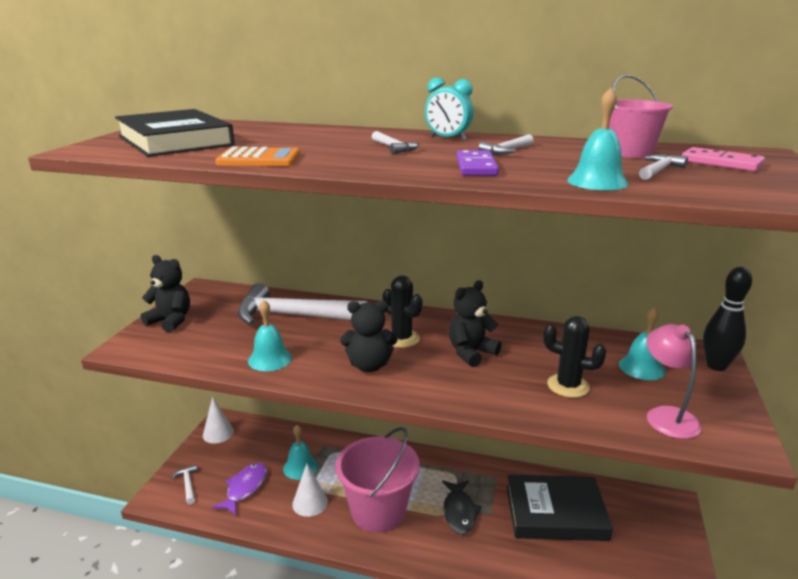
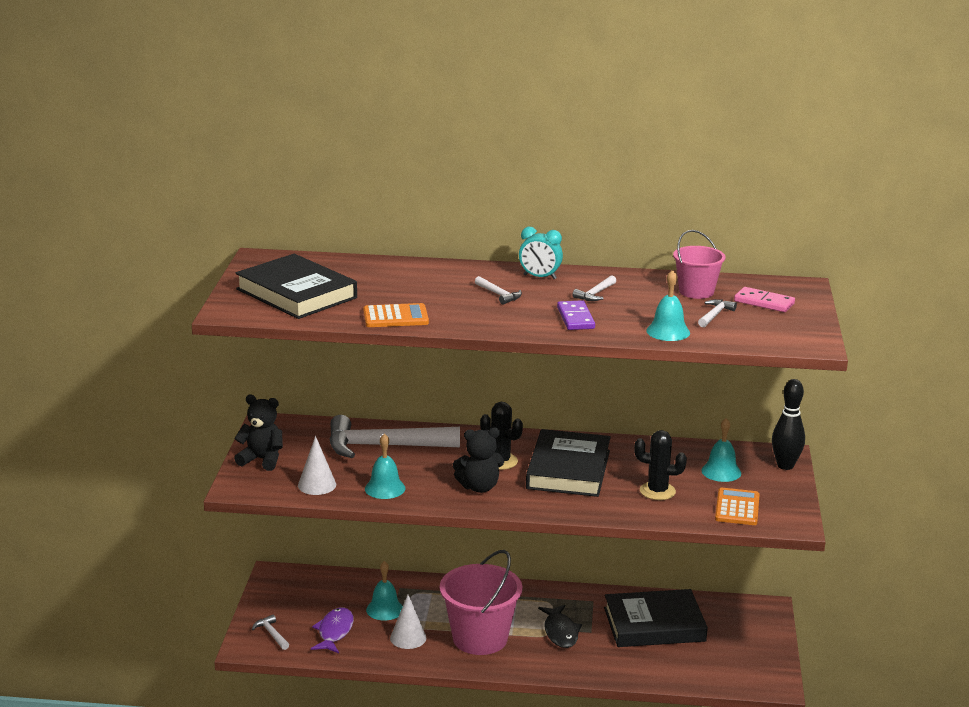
camera: 10 degrees left, 0 degrees up
white cone [203,397,234,444] -> white cone moved to [298,436,336,495]
black teddy bear [449,280,501,367] -> black book [526,429,611,497]
pink lamp [646,324,702,439] -> orange calculator [715,488,760,525]

